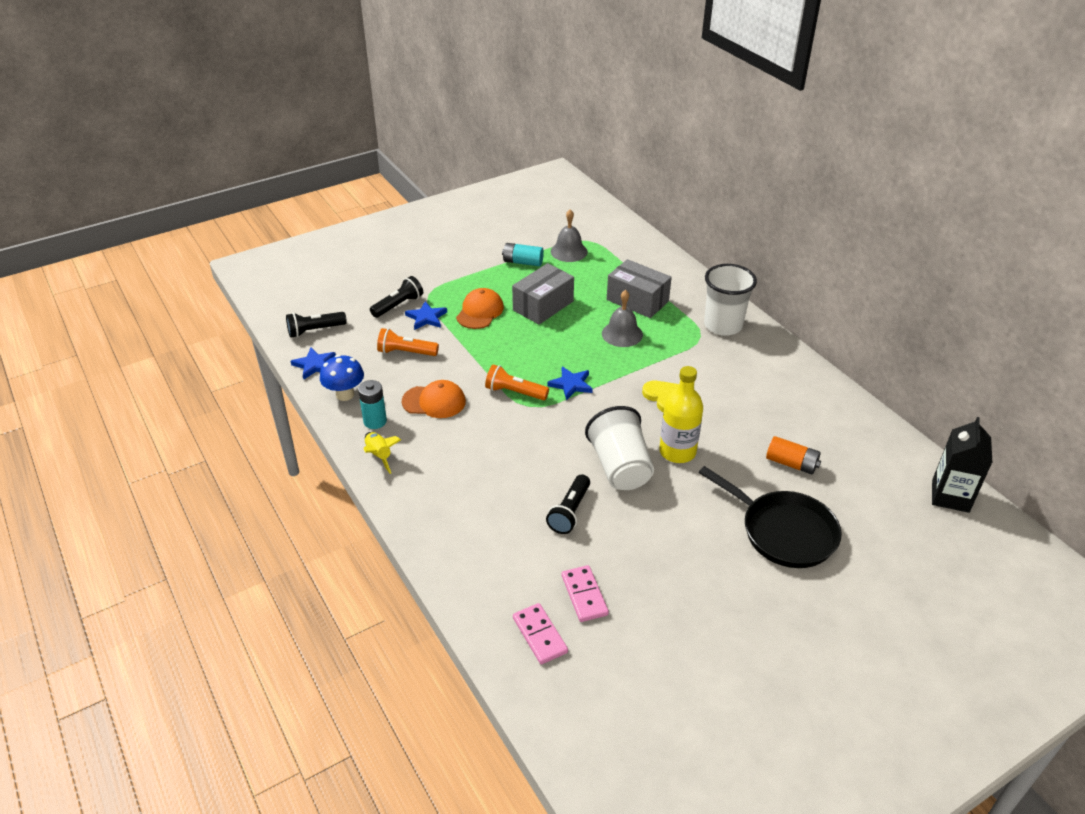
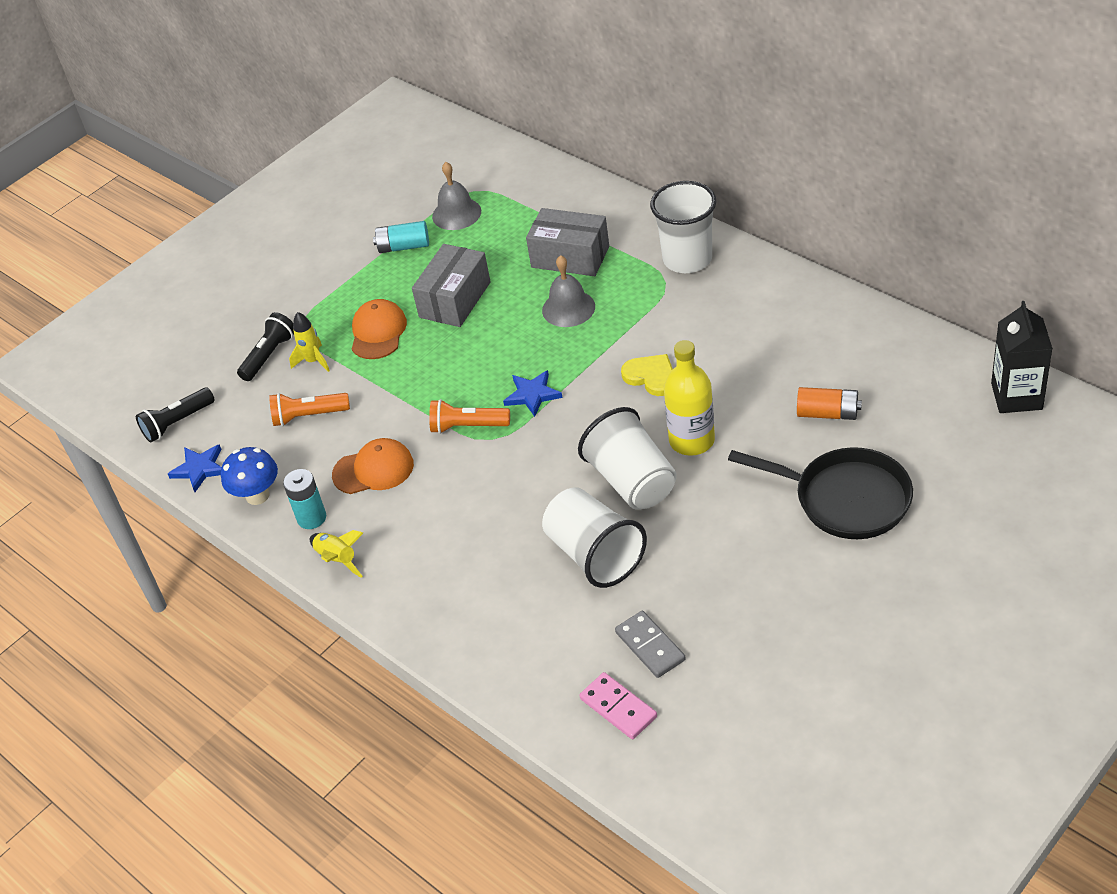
camera: 10 degrees left, 5 degrees up
blue star [405,301,447,330] -> yellow rocket [289,312,330,372]
black flashlight [546,474,590,534] -> white cup [542,487,647,588]
pink domino [562,565,609,622] -> grey domino [615,611,686,678]

